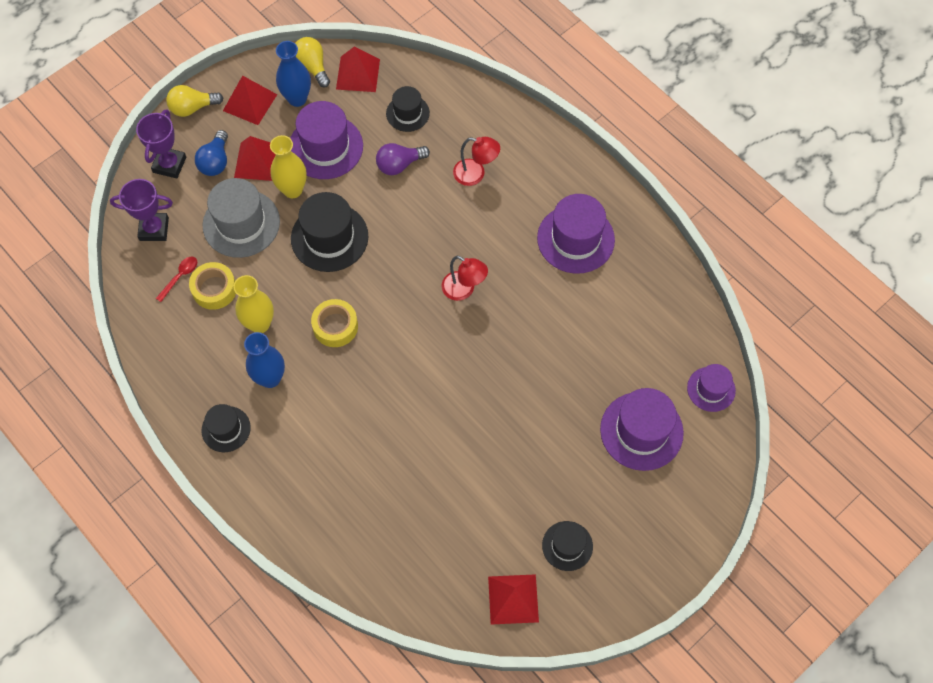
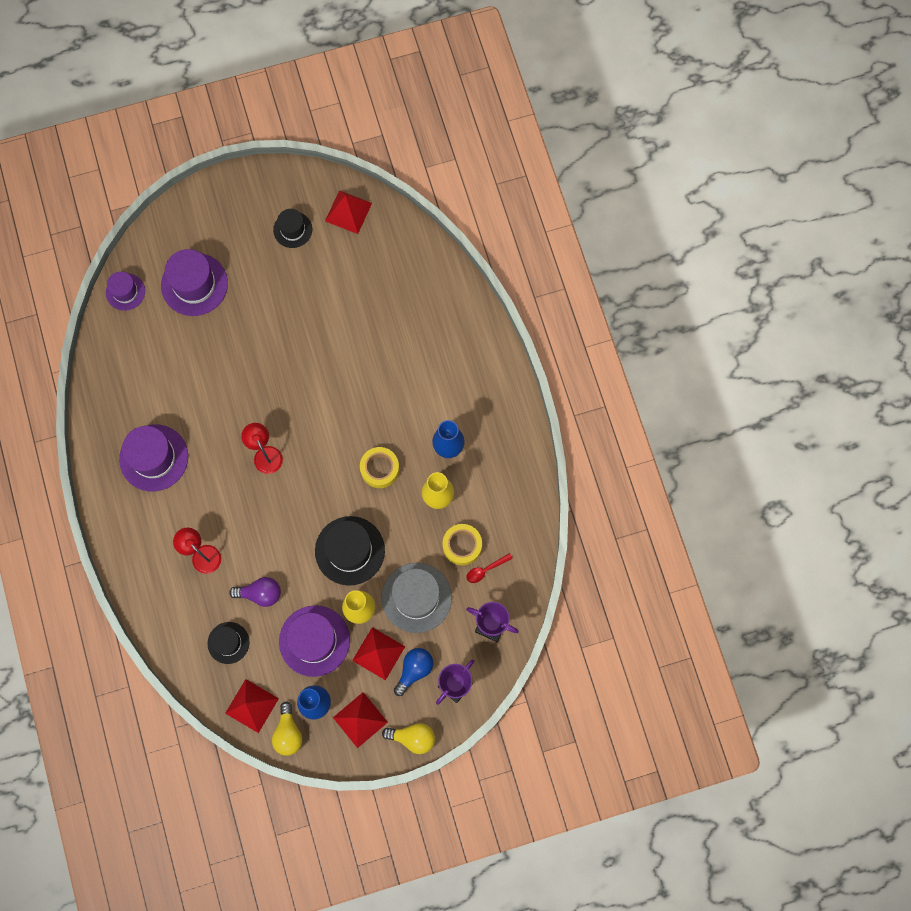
camera: 155 degrees left, 10 degrees up
black hat [201,404,251,452] -> none

